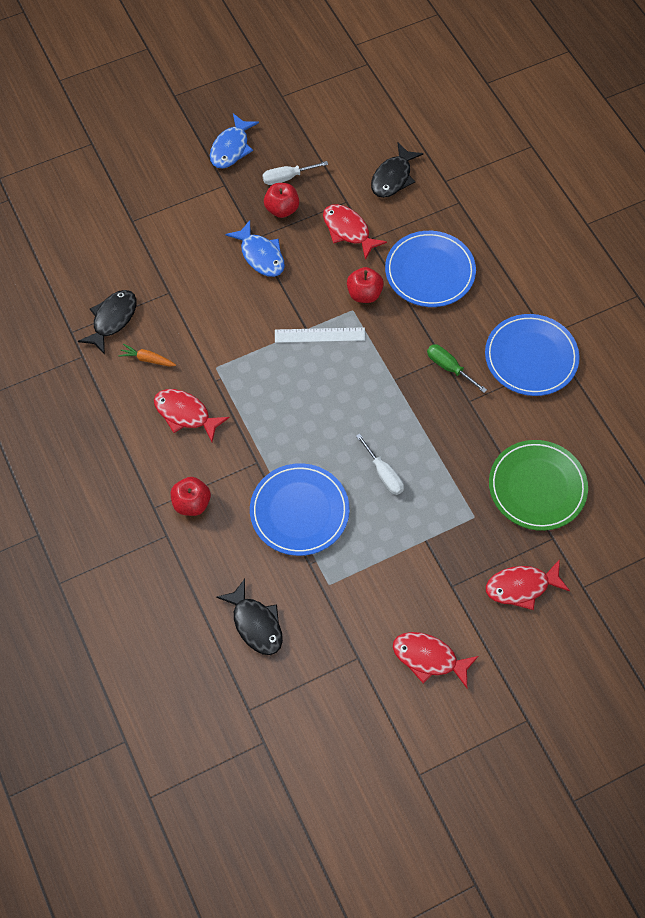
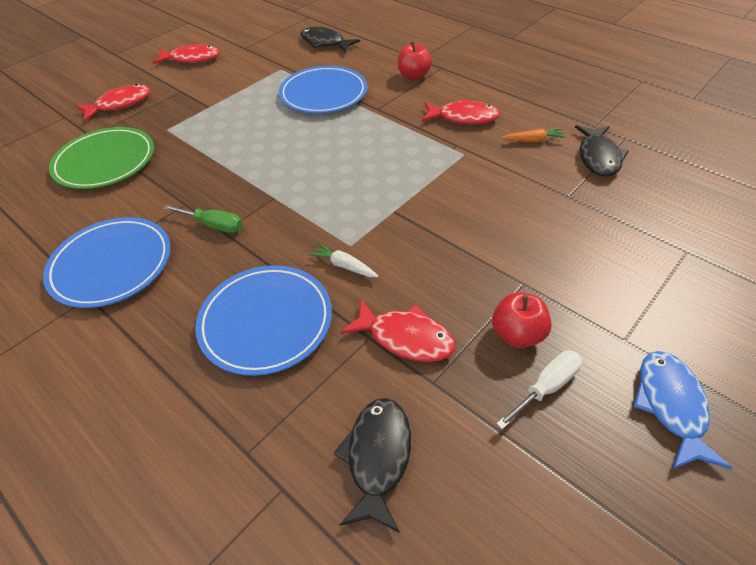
camera: 160 degrees right, 15 degrees down
blue fish [225,220,285,277] -> none
white ruler [275,327,365,343] -> none
red apple [347,267,384,303] -> white carrot [308,242,378,277]
white screwdriver [356,434,404,495] -> none

